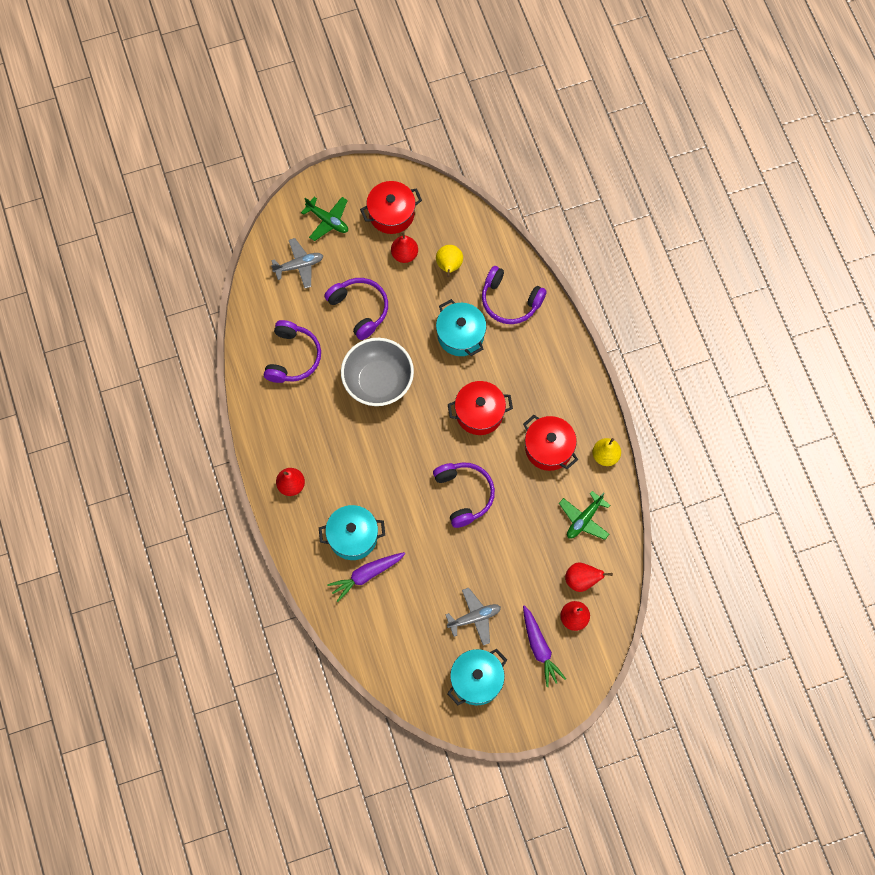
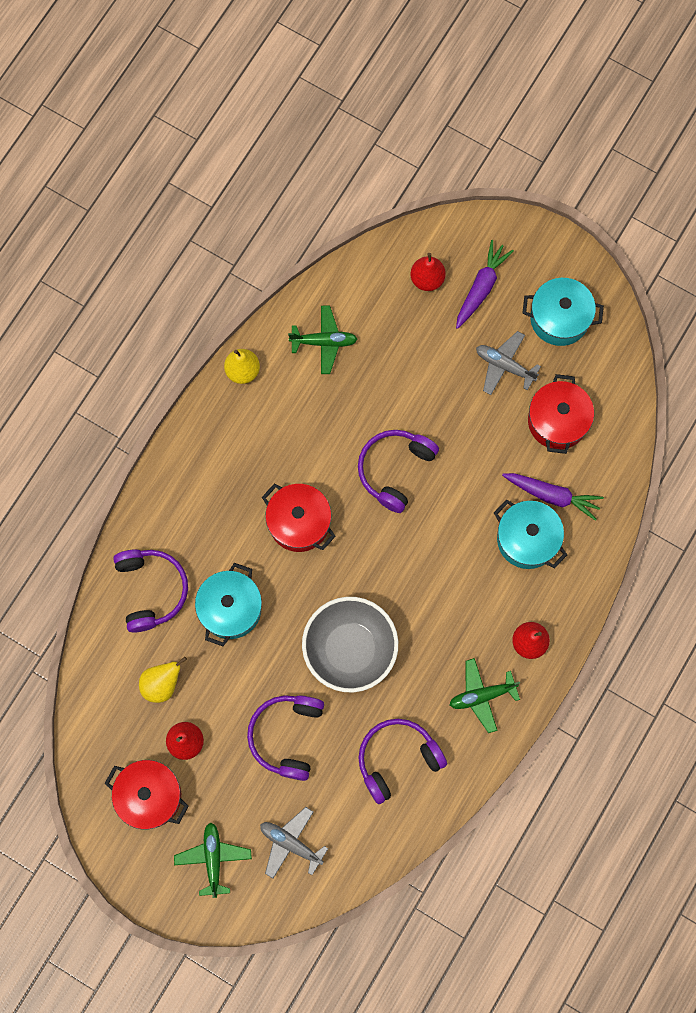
camera: 130 degrees left, 5 degrees up
red pot [523,415,578,471] -> red pot moved to [528,374,594,454]
red pear [565,562,613,592] -> none
none -> green plane [450,658,520,733]

